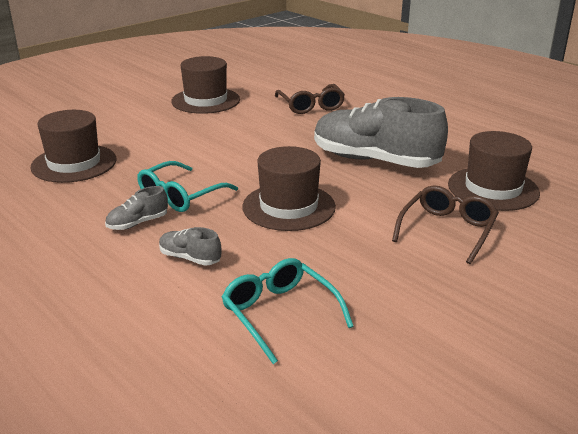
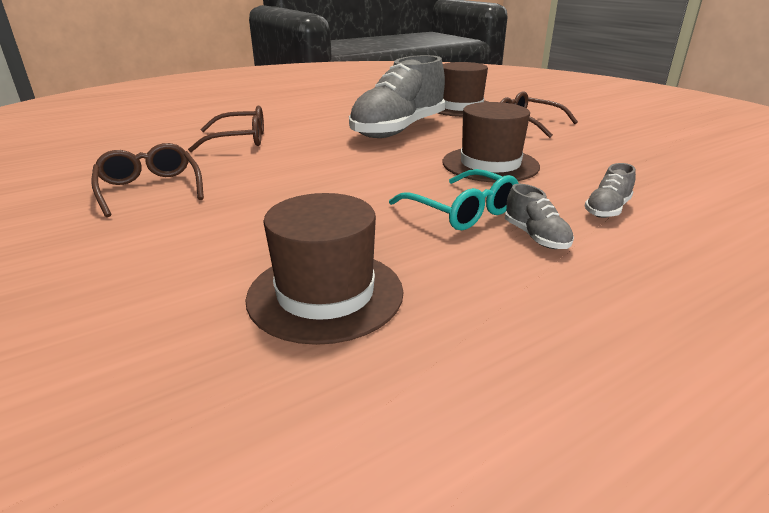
camera: 80 degrees left, 0 degrees up
brown hat [171,56,240,114] -> brown glasses [91,143,204,217]
turquoise glasses [222,258,354,364] -> none

